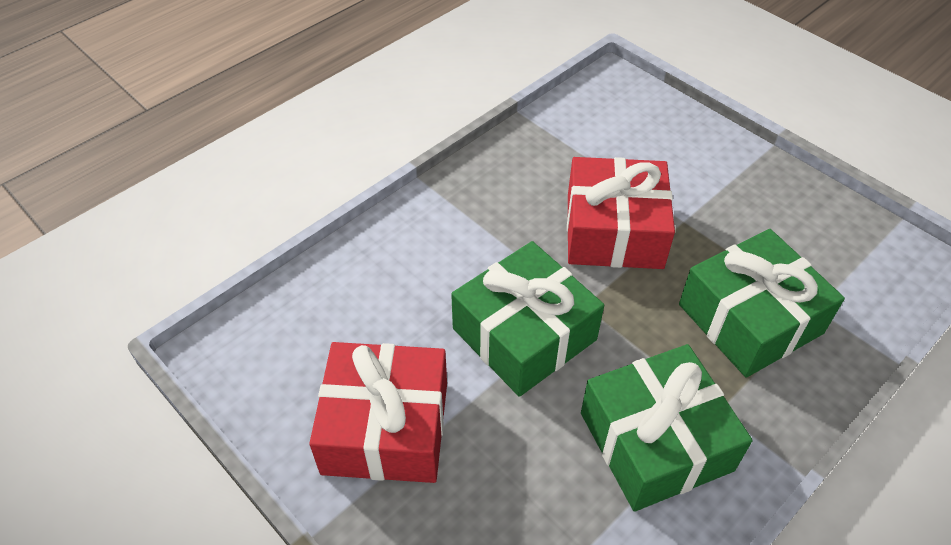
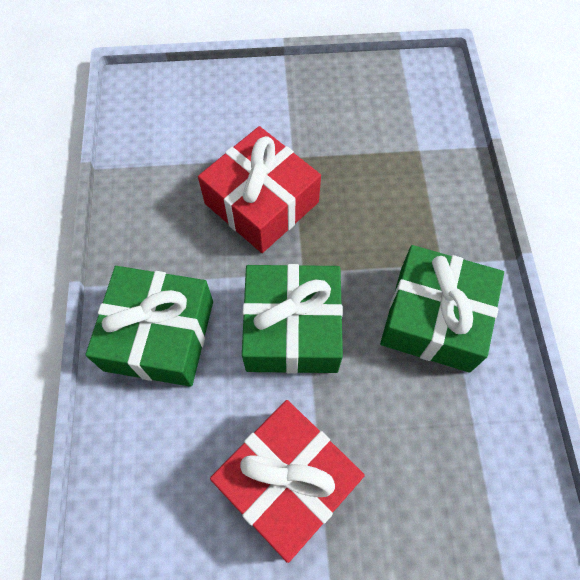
camera: 50 degrees left, 15 degrees up
green gift [679,229,845,378] -> green gift moved to [85,266,213,387]

